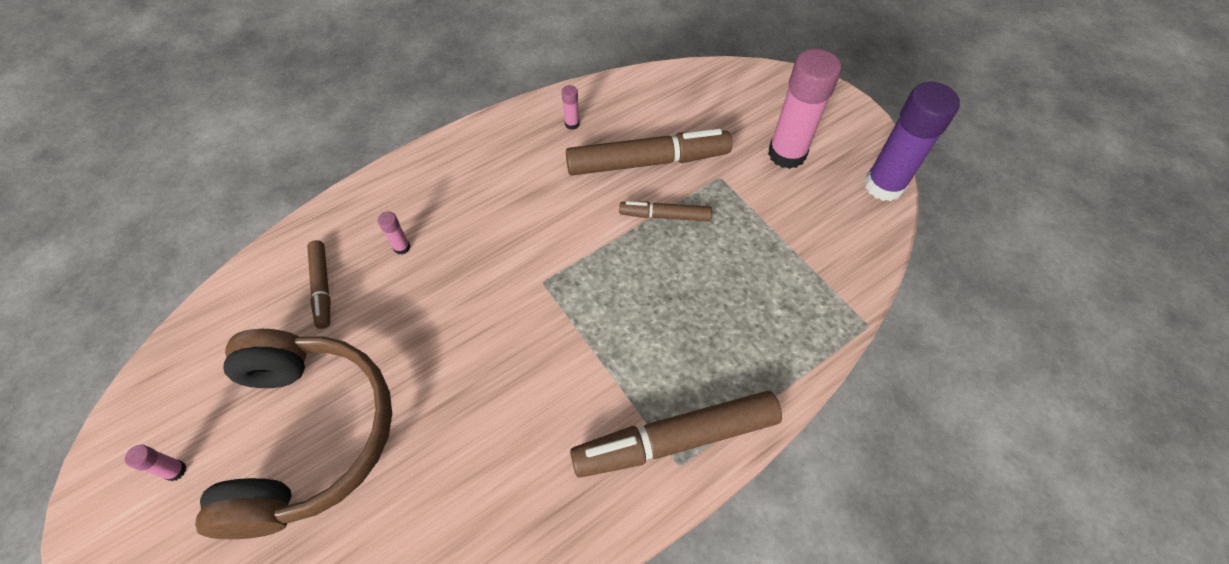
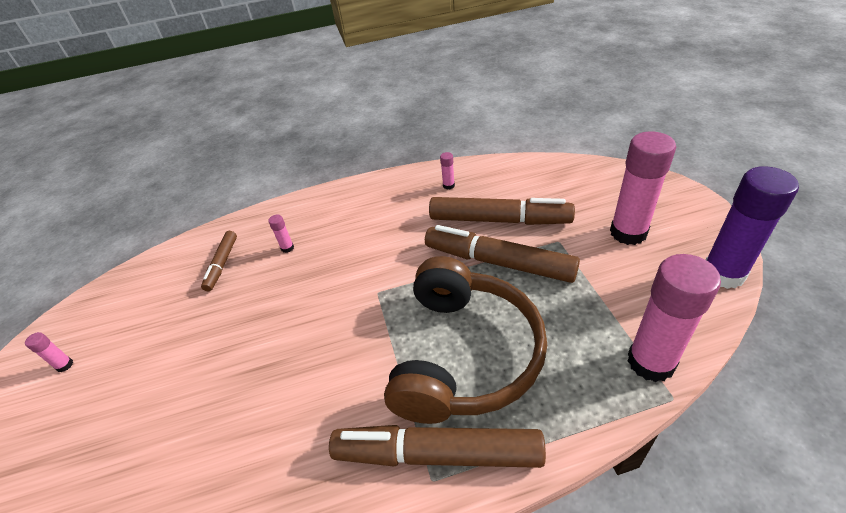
camera: 25 degrees right, 15 degrees down
brown headphones [195,329,392,539] -> brown headphones moved to [384,256,547,424]
brown marker [619,201,712,221] -> brown marker [425,225,580,283], size x1.89
none -> pink glue stick [628,254,721,382]

